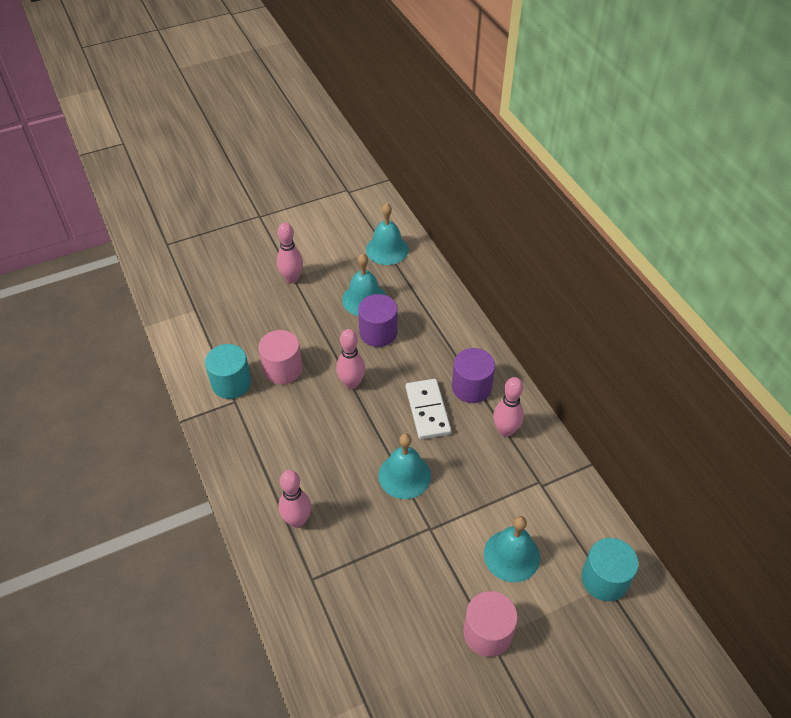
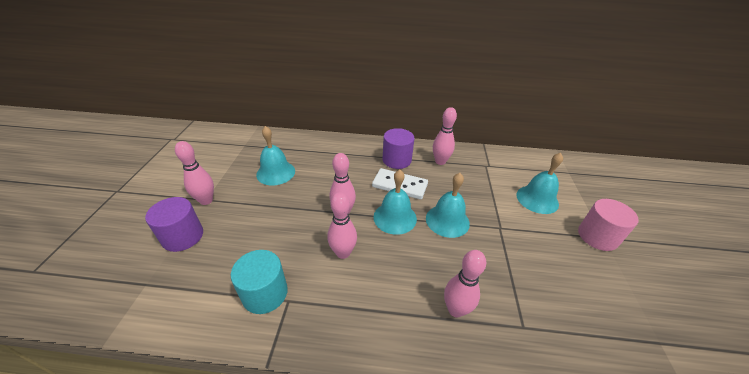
camera: 60 degrees left, 10 degrees down
pink cylinder [259,330,303,384] -> none
purple cylinder [358,294,398,347] -> purple cylinder moved to [145,197,203,252]
turquoise bell [366,203,409,265] -> turquoise bell moved to [373,170,417,235]
turquoise cylinder [581,538,639,601] -> none
none -> pink bowling pin [327,192,357,259]

